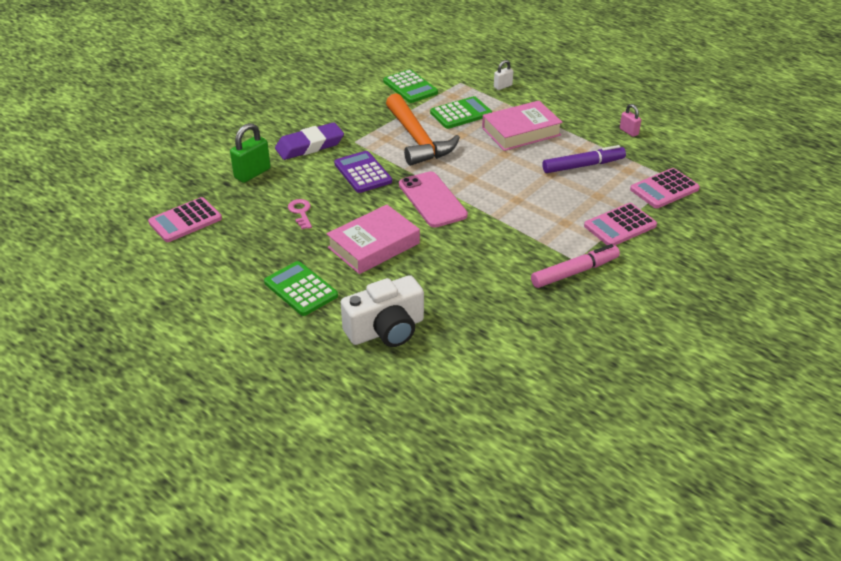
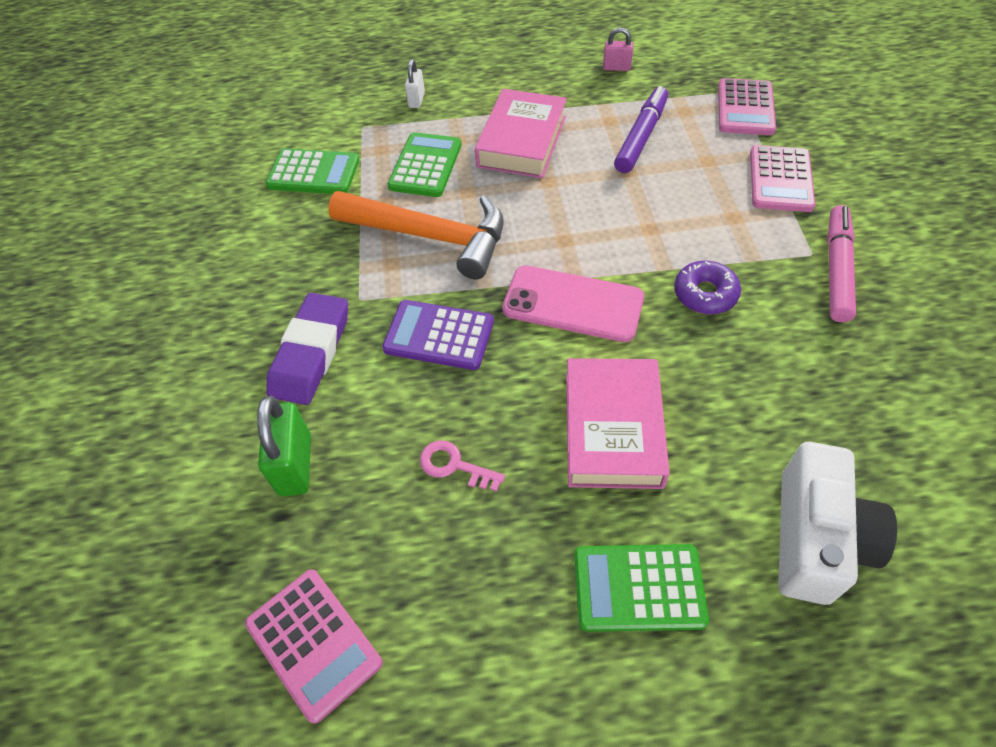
camera: 45 degrees left, 15 degrees up
pink calculator [148,197,222,242] -> pink calculator turned 45 degrees counterclockwise [245,569,383,724]
none -> purple donut [674,260,741,314]

